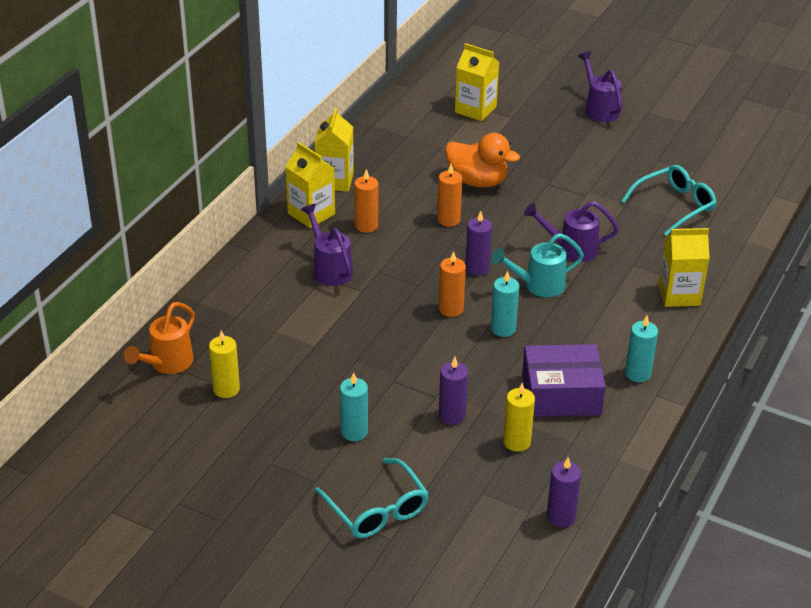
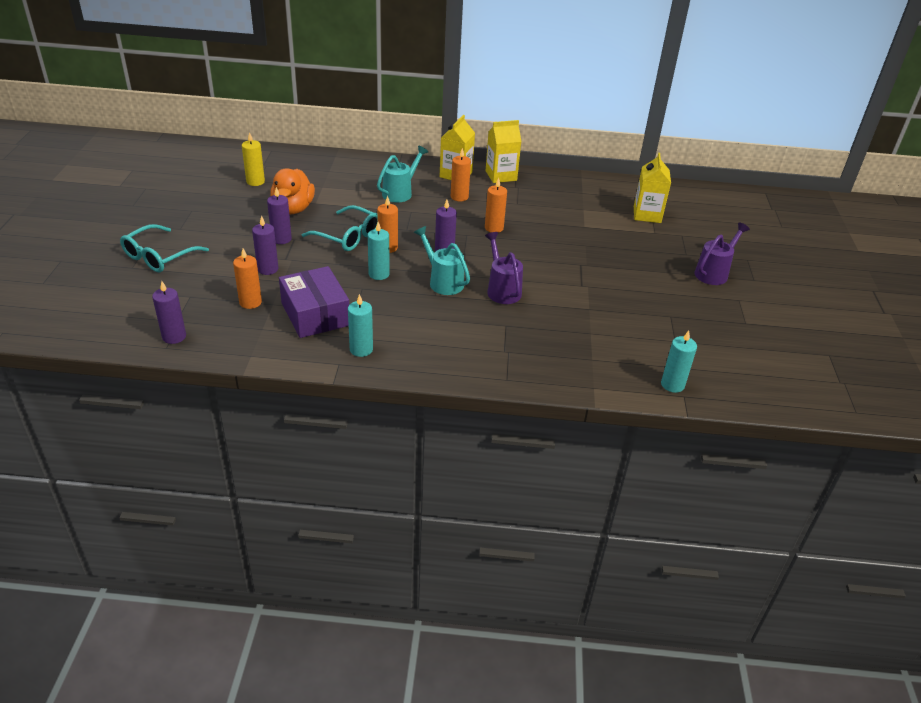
camera: 65 degrees right, 0 degrees up
orange watering can [124,302,195,374] -> none
purple watering can [301,204,353,286] -> turquoise watering can [377,146,428,203]
turquoise candle [340,372,368,441] -> turquoise candle moved to [661,331,697,393]
orange duck [445,133,520,187] -> orange duck moved to [270,169,315,214]
yellow candle [503,383,535,452] -> orange candle [233,249,262,309]
turquoise glasses [621,165,717,236] -> turquoise glasses moved to [302,205,378,251]
yellow carton [658,228,710,307] -> none
none -> purple candle [267,187,292,244]

